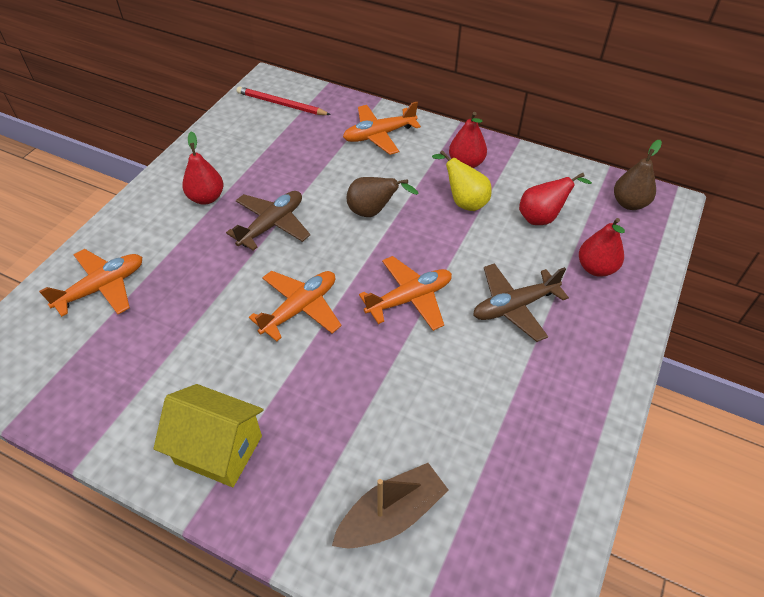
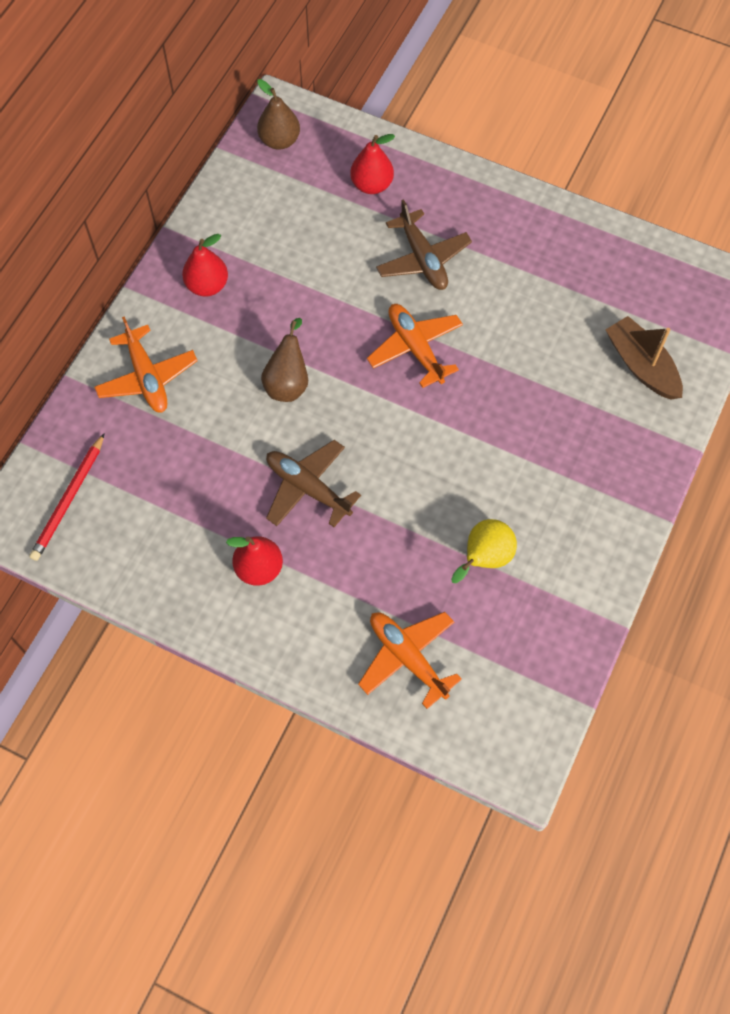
camera: 90 degrees left, 15 degrees up
yellow house [153,384,263,487] -> none
orange plane [249,271,341,342] -> none
yellow pear [432,150,492,211] -> yellow pear moved to [451,519,517,583]
red pear [519,173,592,225] -> none

